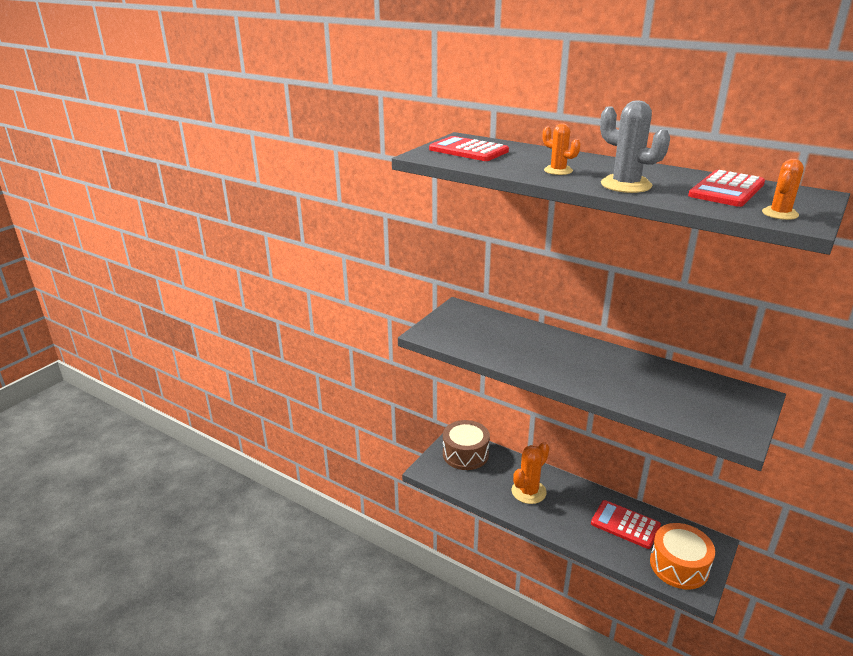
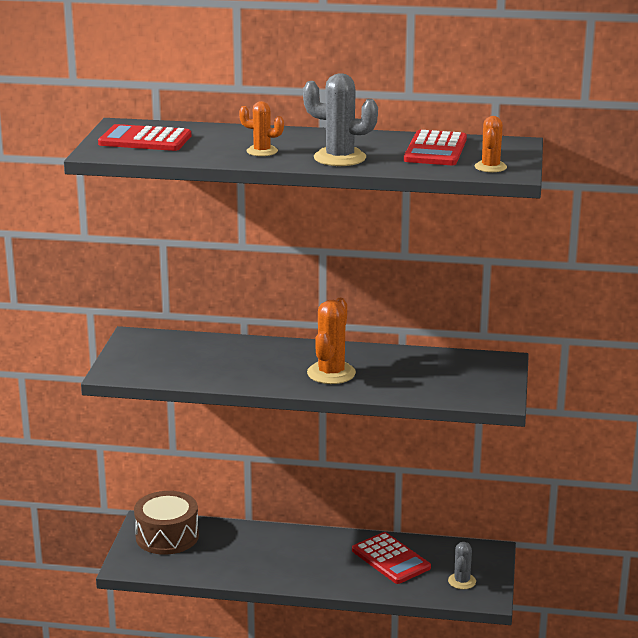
camera: 25 degrees left, 5 degrees down
orange cactus [512,442,549,504] -> orange cactus moved to [307,298,356,384]
red calculator [591,500,661,549] -> red calculator turned 135 degrees counterclockwise [352,532,431,584]
orange drum [650,523,715,589] -> grey cactus [448,542,476,589]

